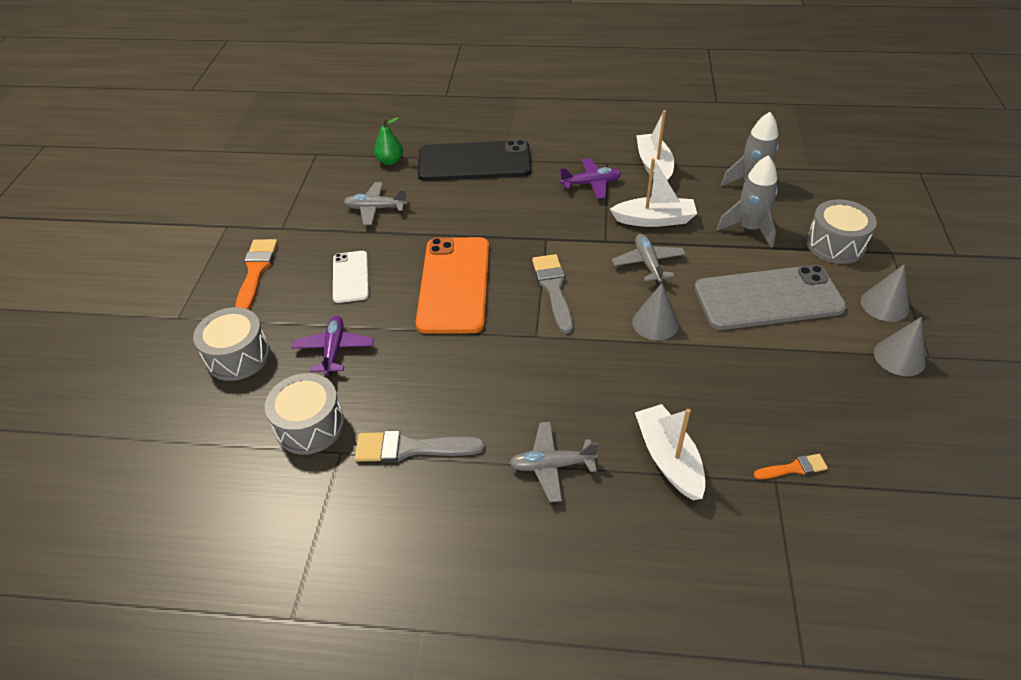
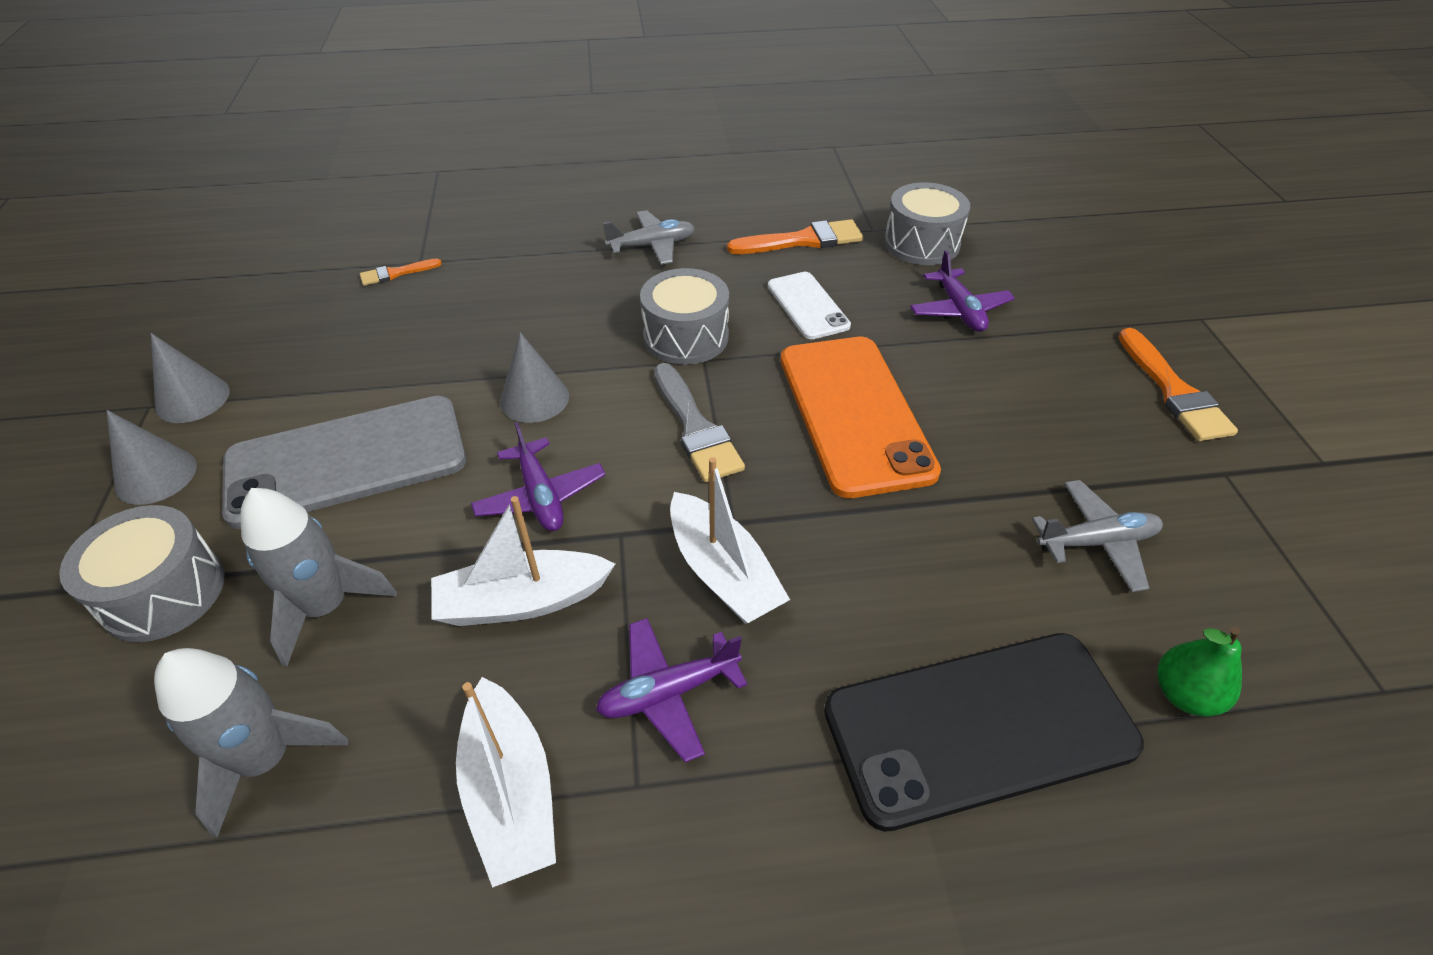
camera: 165 degrees right, 0 degrees up
grey drum [193,307,270,381] -> grey drum moved to [640,268,729,365]
white phone [333,251,369,303] -> white phone moved to [768,272,851,340]
grey brush [355,430,484,462] -> orange brush [727,219,863,254]
grey plane [612,234,686,284] -> purple plane [471,422,605,531]
white boat [635,404,706,500] -> white boat moved to [670,457,790,624]

